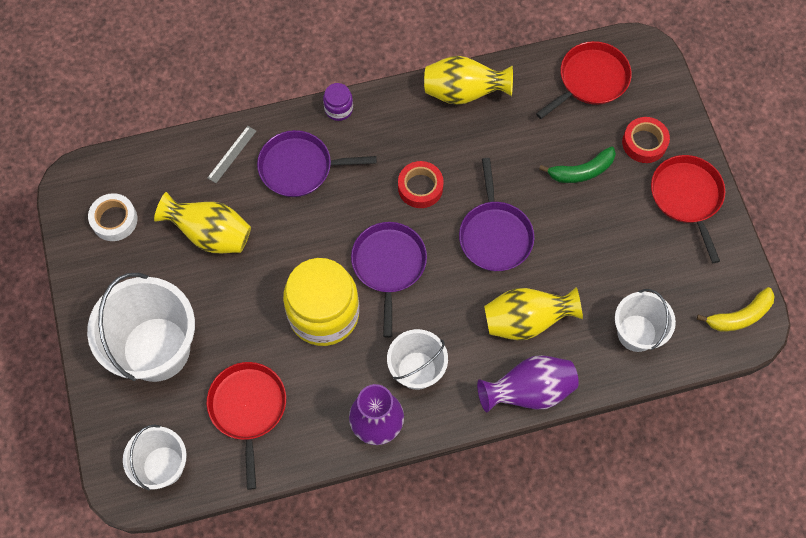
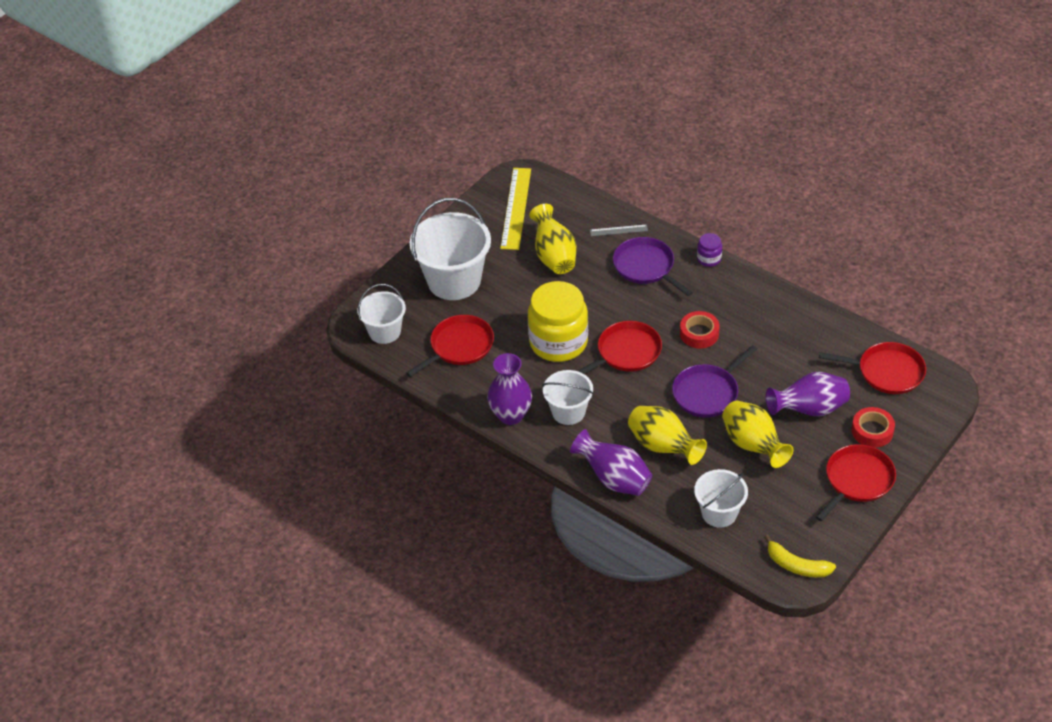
camera: 55 degrees right, 20 degrees down
white tape [88,193,138,241] -> yellow ruler [500,168,531,250]
purple pan [351,222,427,338] -> red pan [578,321,662,374]
yellow vase [424,56,513,105] -> yellow vase moved to [722,401,793,468]
green banana [539,146,616,183] -> purple vase [766,372,850,416]

